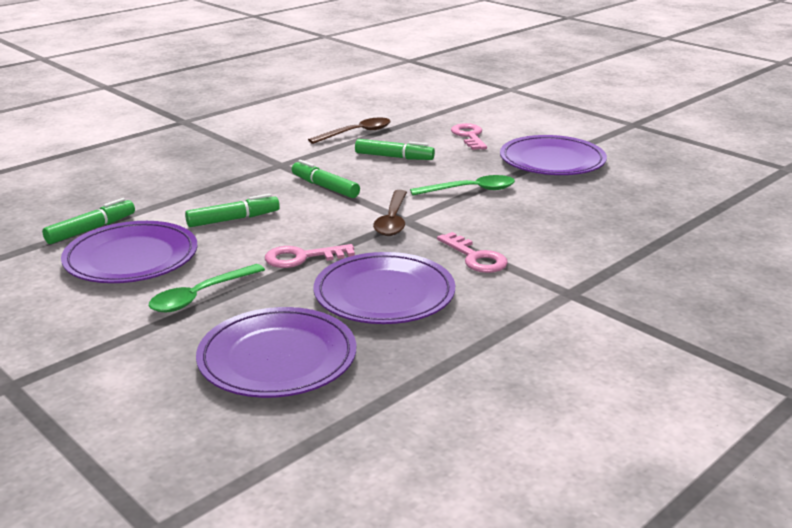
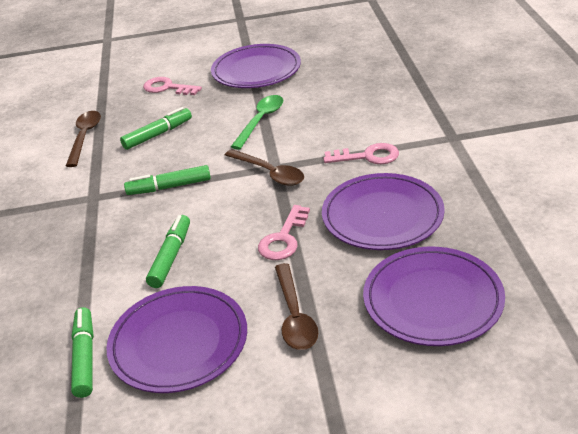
camera: 50 degrees left, 10 degrees up
green spoon [149,264,265,312] -> brown spoon [275,263,318,350]

